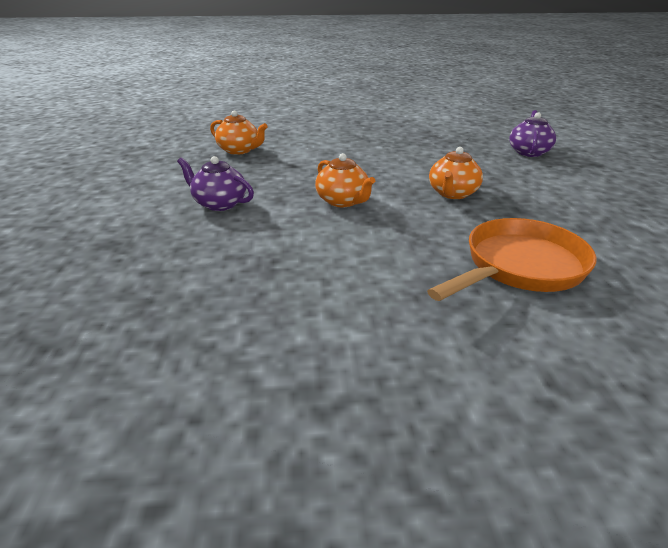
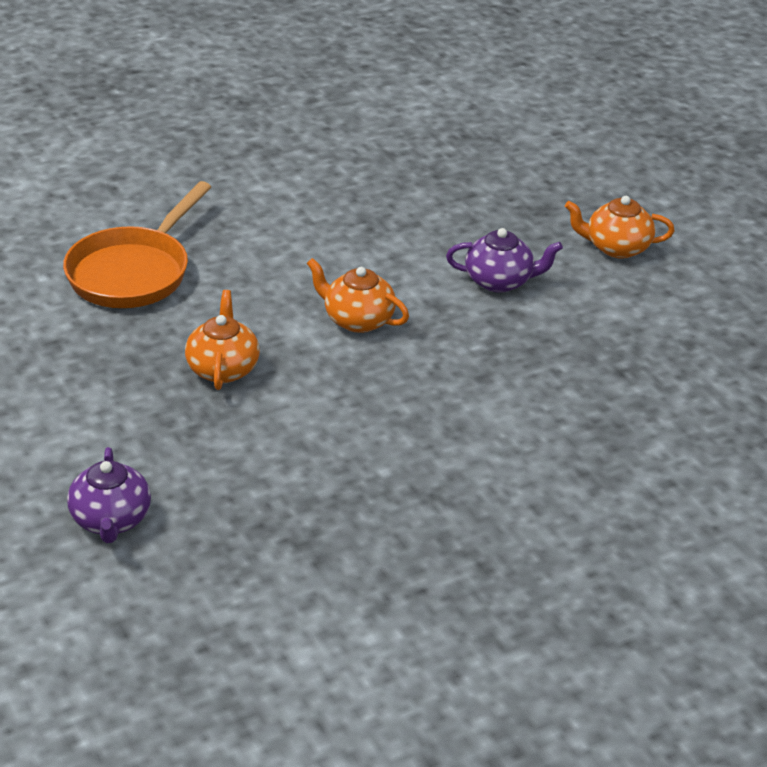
camera: 155 degrees right, 5 degrees up
orange teapot [210,111,268,155] -> orange teapot moved to [565,196,675,259]

